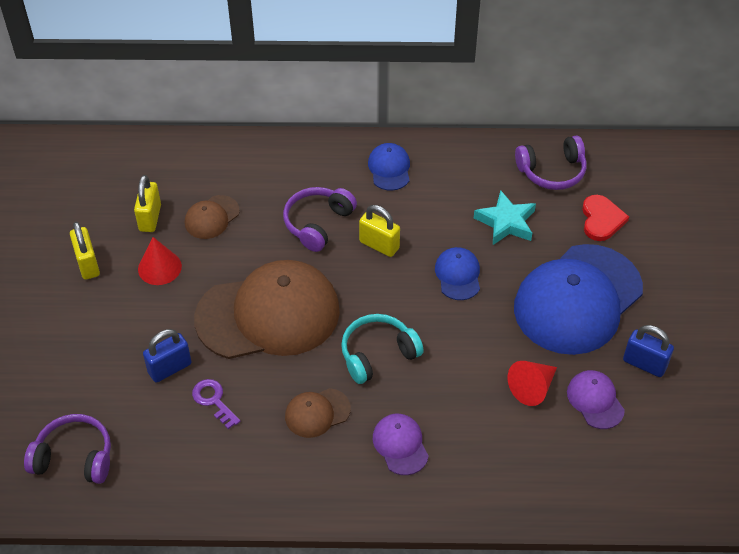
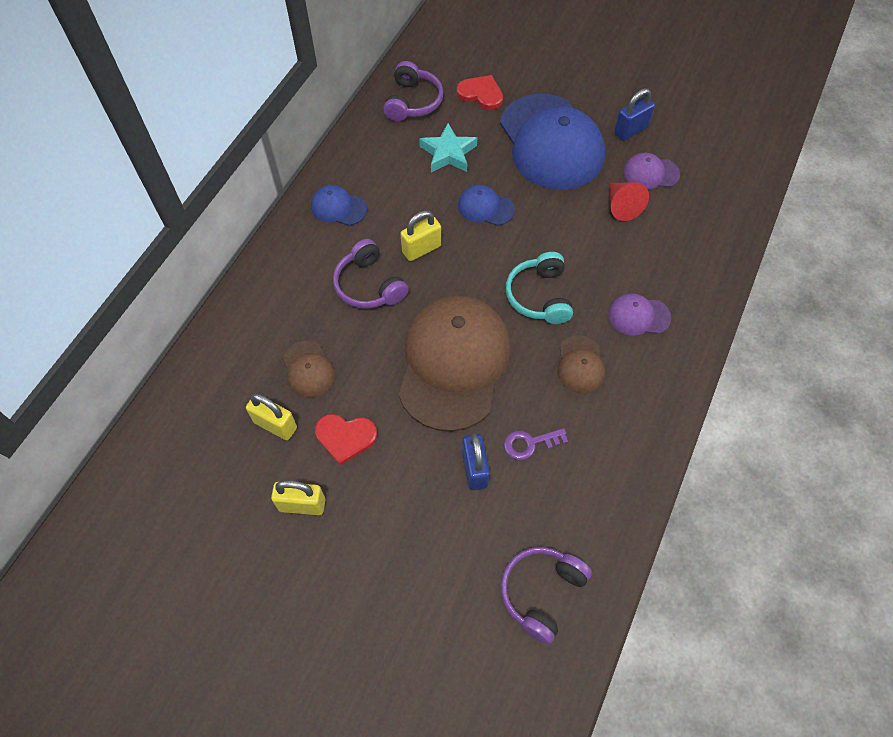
camera: 65 degrees left, 10 degrees up
red cone [138,237,182,285] -> red heart [315,414,377,466]

